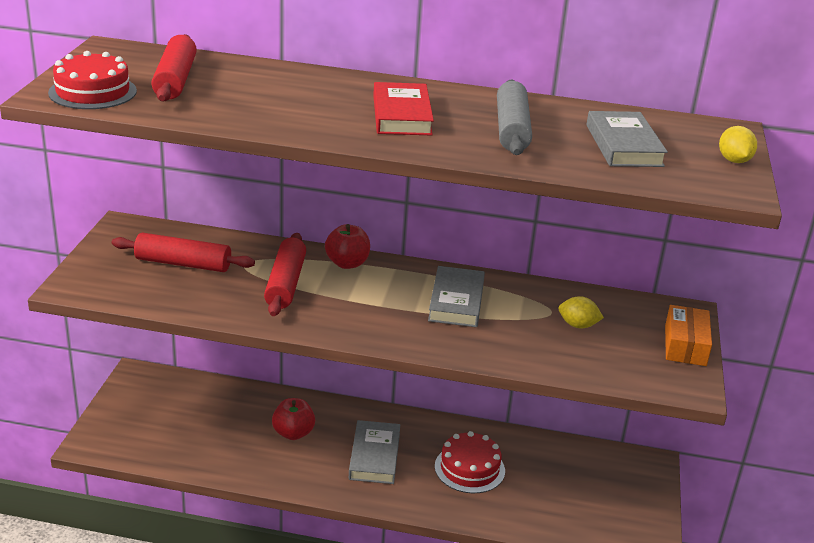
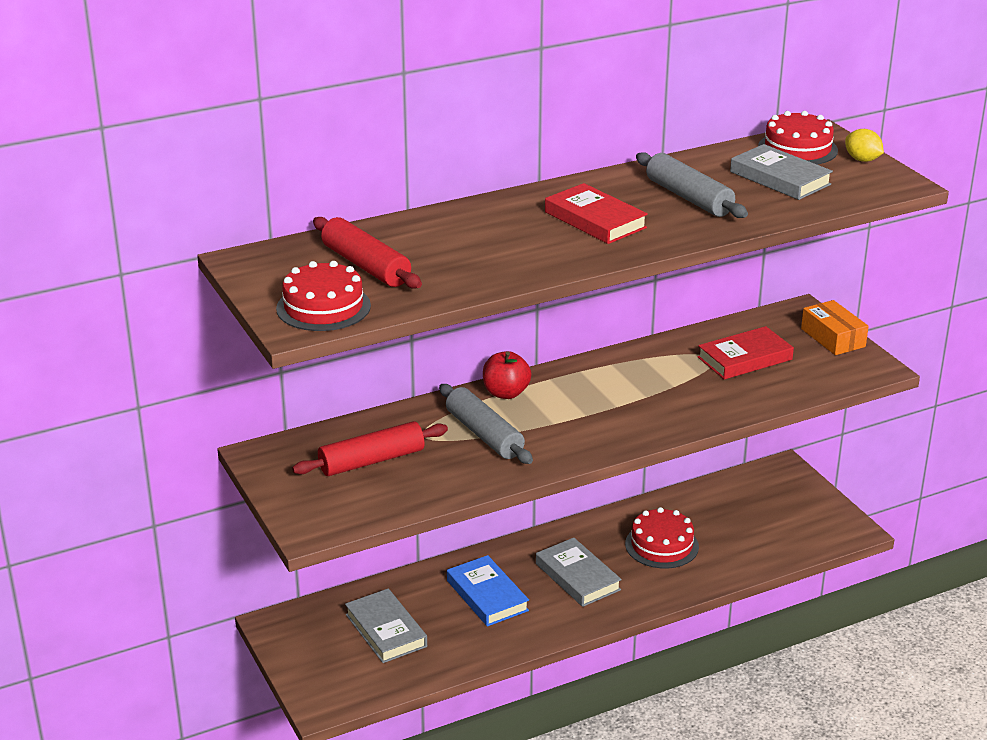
camera: 35 degrees left, 0 degrees up
red rolling pin [264,233,306,316] -> grey rolling pin [439,384,533,464]
red apple [272,398,315,440] -> blue book [447,555,529,626]
grey book [428,266,485,327] -> grey book moved to [345,589,427,663]
yellow lemon [558,296,604,328] -> red book [698,326,794,380]
none -> red cake [758,111,838,164]

